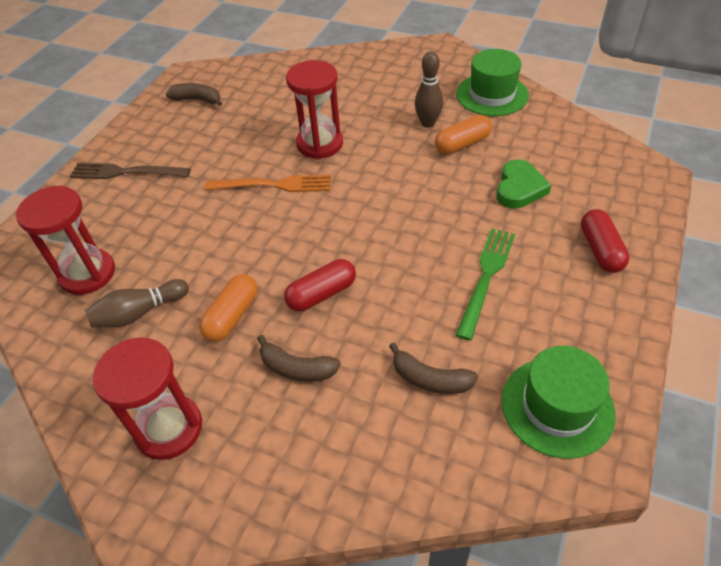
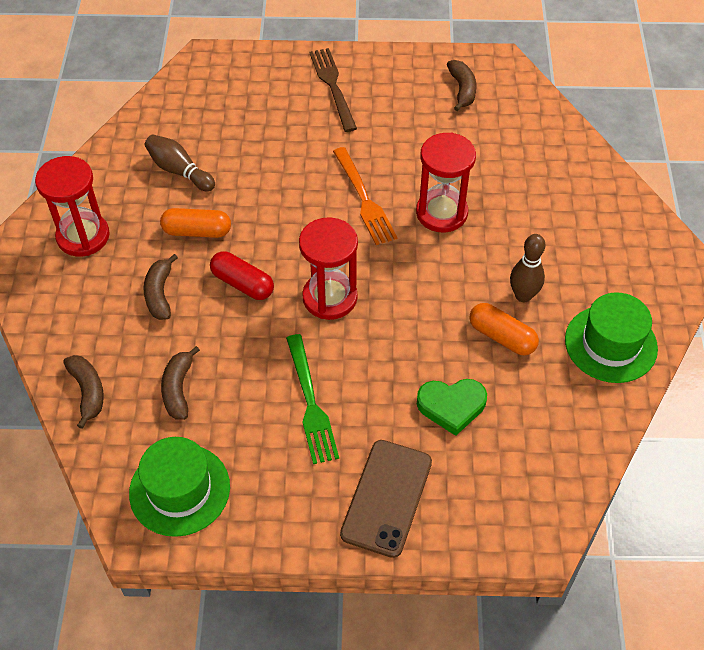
camera: 65 degrees right, 5 degrees up
red hourglass [16,186,115,295] -> red hourglass moved to [299,217,358,320]
green fork [456,228,515,340] -> green fork turned 75 degrees clockwise [286,334,339,464]
red capsule [581,209,630,273] -> brown phone [340,440,432,558]
none -> brown banana [63,355,104,429]

